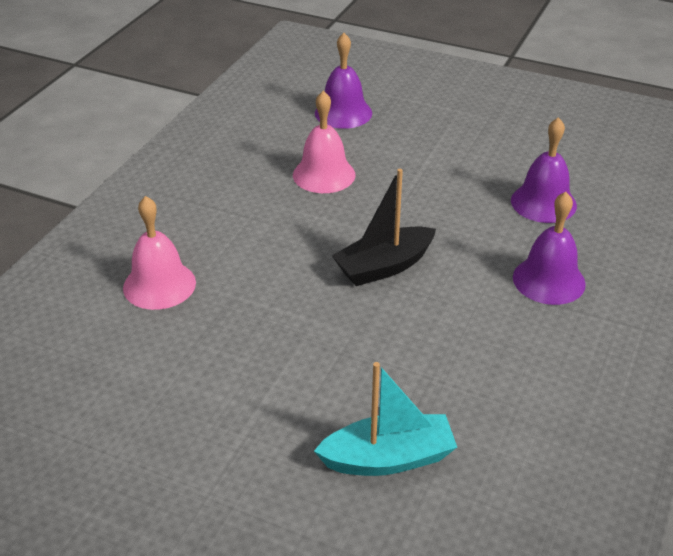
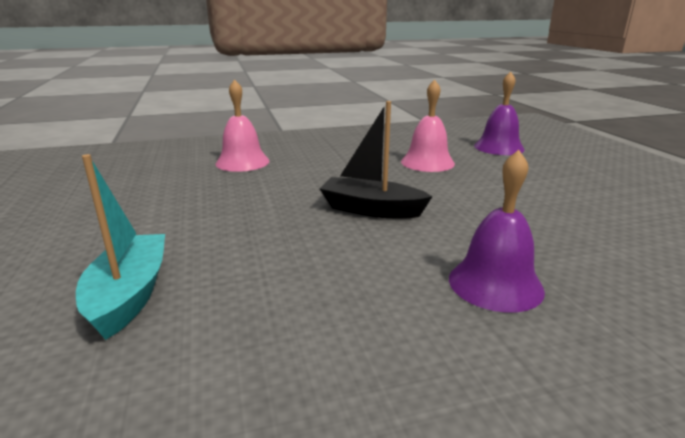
camera: 50 degrees right, 15 degrees down
turquoise boat [314,362,457,476] -> turquoise boat turned 135 degrees counterclockwise [76,154,165,340]
purple bell [511,117,577,223] -> none

